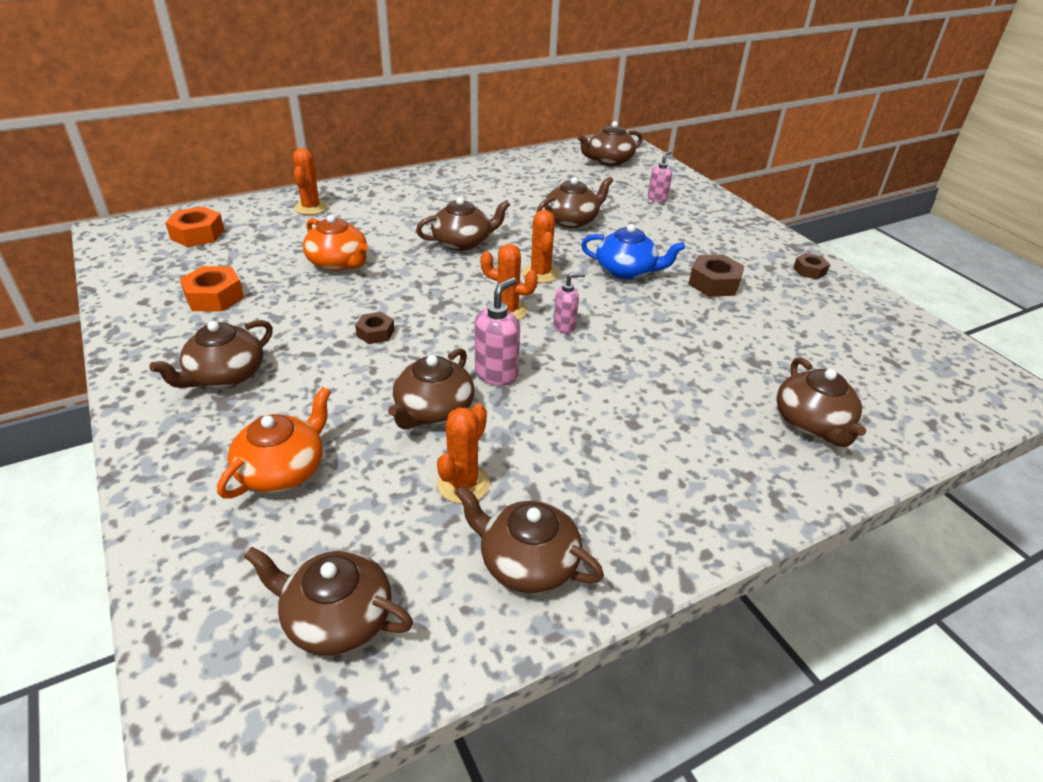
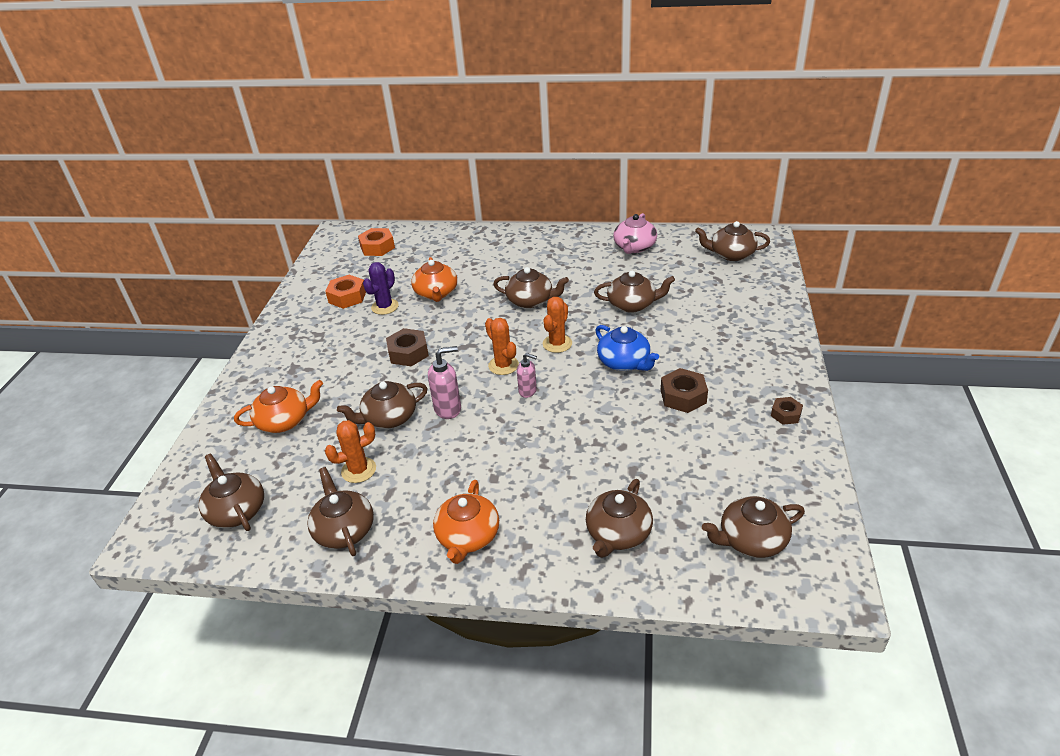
camera: 40 degrees right, 0 degrees up
brown teapot [149,320,273,388] -> brown teapot moved to [702,496,805,558]
orange cactus [293,148,328,215] -> none
brown nut [355,312,395,344] -> brown nut [386,328,429,366], size x1.62
pink soap dispenser [648,151,672,202] -> none
none -> purple cactus [363,262,399,315]
none -> orange teapot [433,480,499,564]
none -> pink teapot [613,213,657,254]

